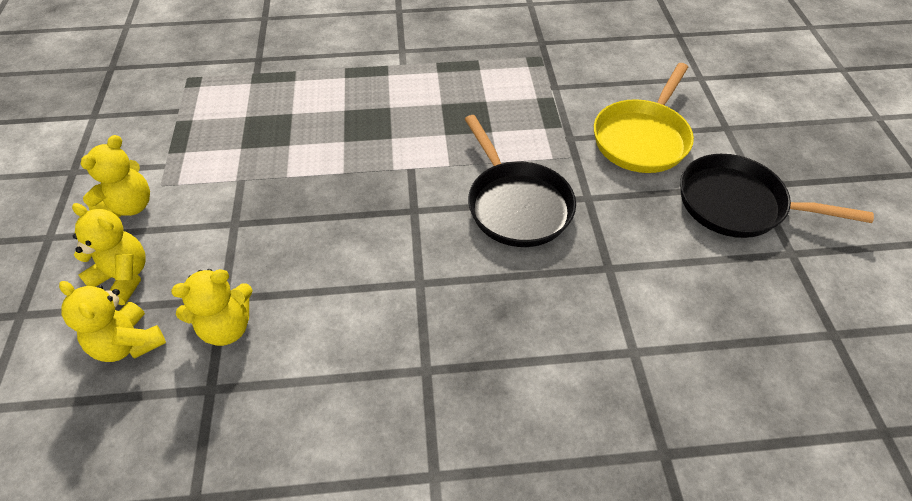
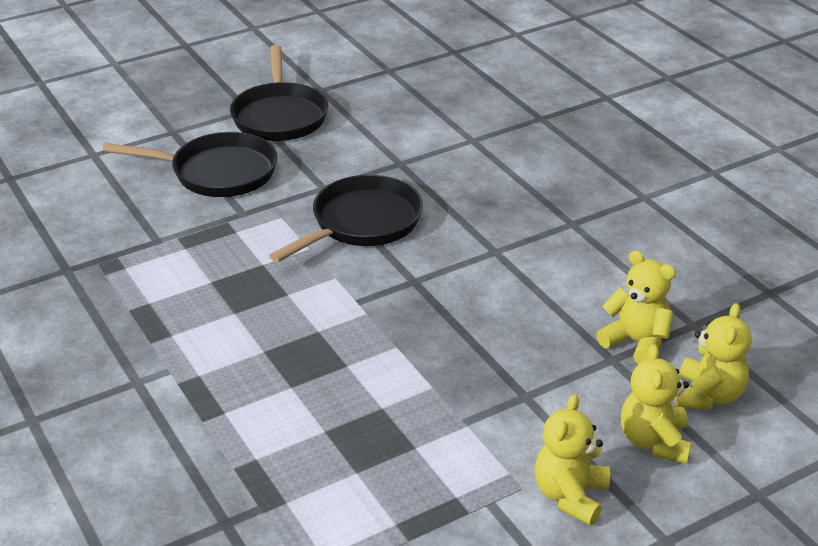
camera: 115 degrees left, 15 degrees down
yellow teddy bear [81,135,150,217] -> yellow teddy bear turned 75 degrees counterclockwise [535,394,610,526]
yellow pan [594,63,694,173] -> black pan [103,132,278,197]

